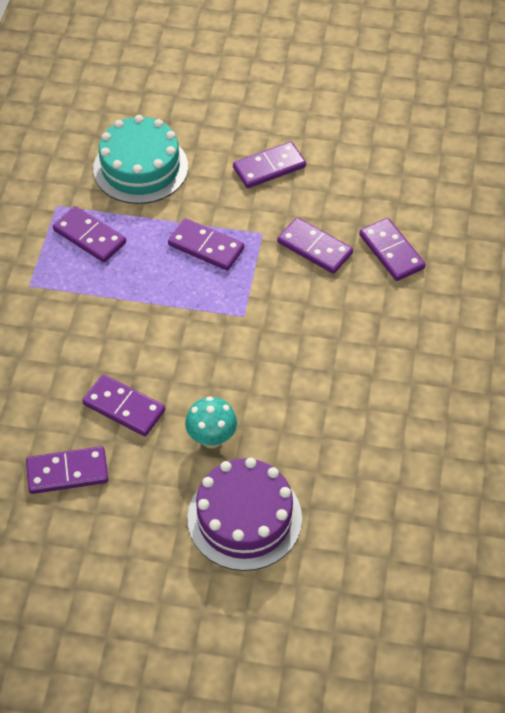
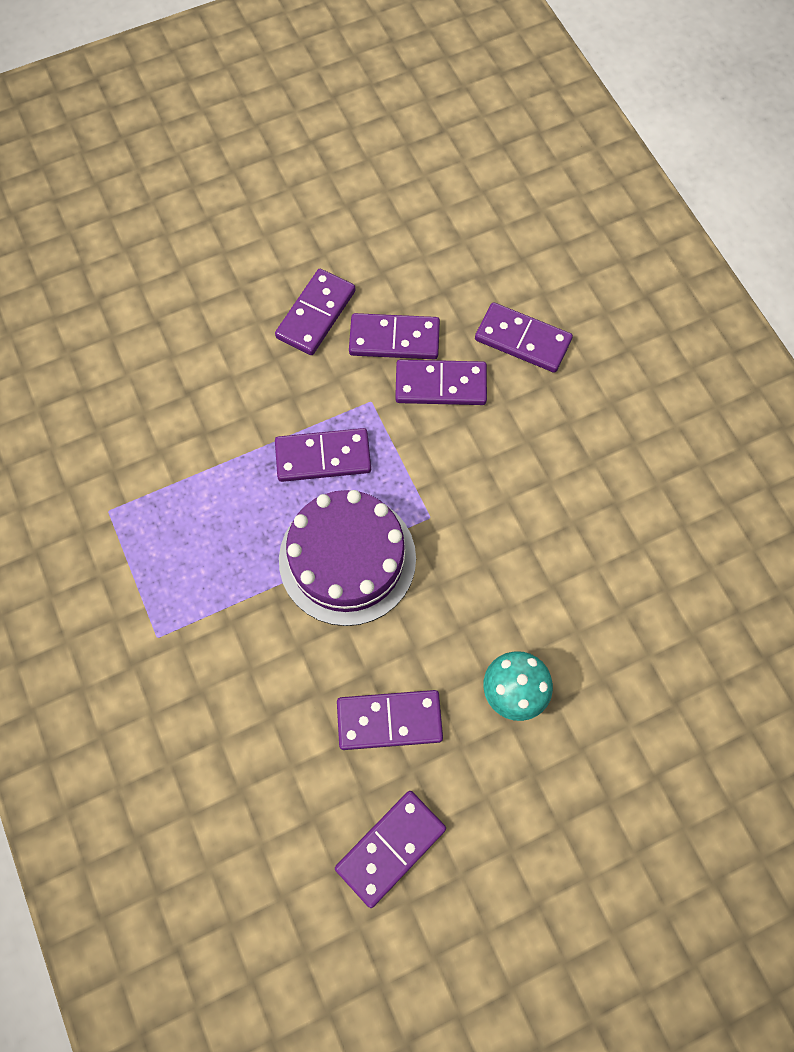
camera: 35 degrees left, 15 degrees up
purple domino [53,206,126,262] -> purple domino moved to [349,313,440,359]
turquoise cake [93,115,188,204] -> none
purple cake [187,457,302,571] -> purple cake moved to [279,490,416,626]

